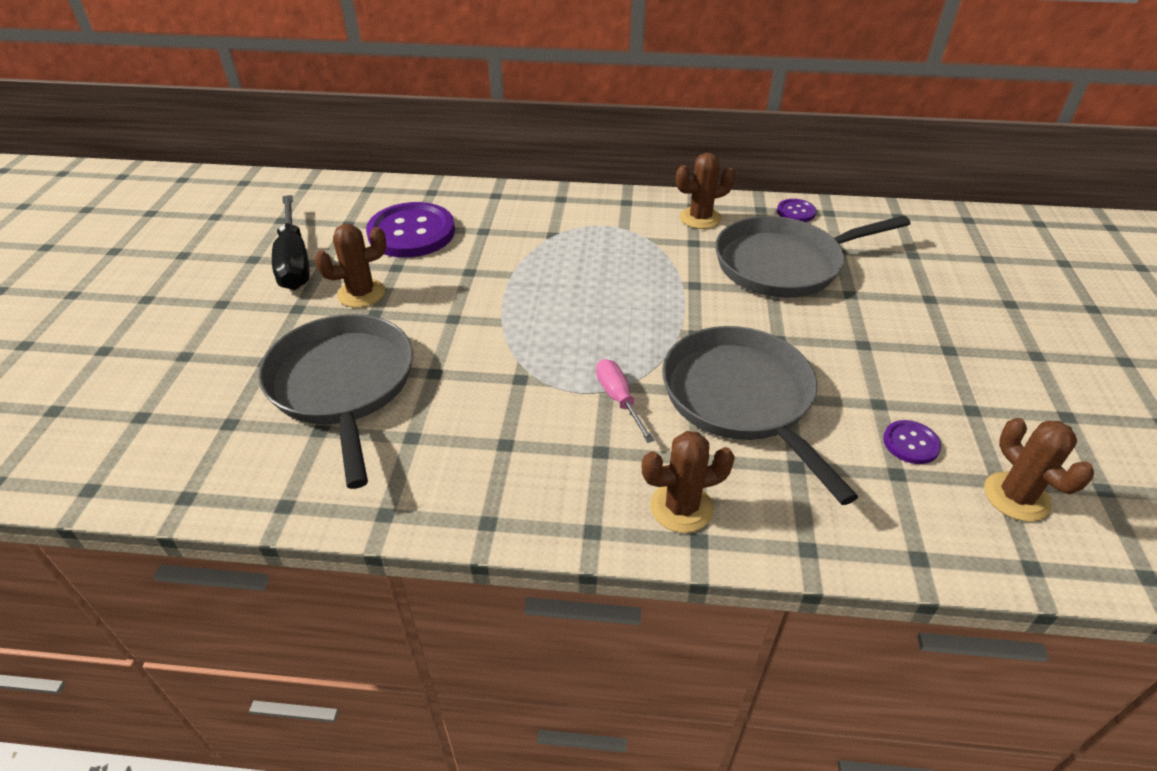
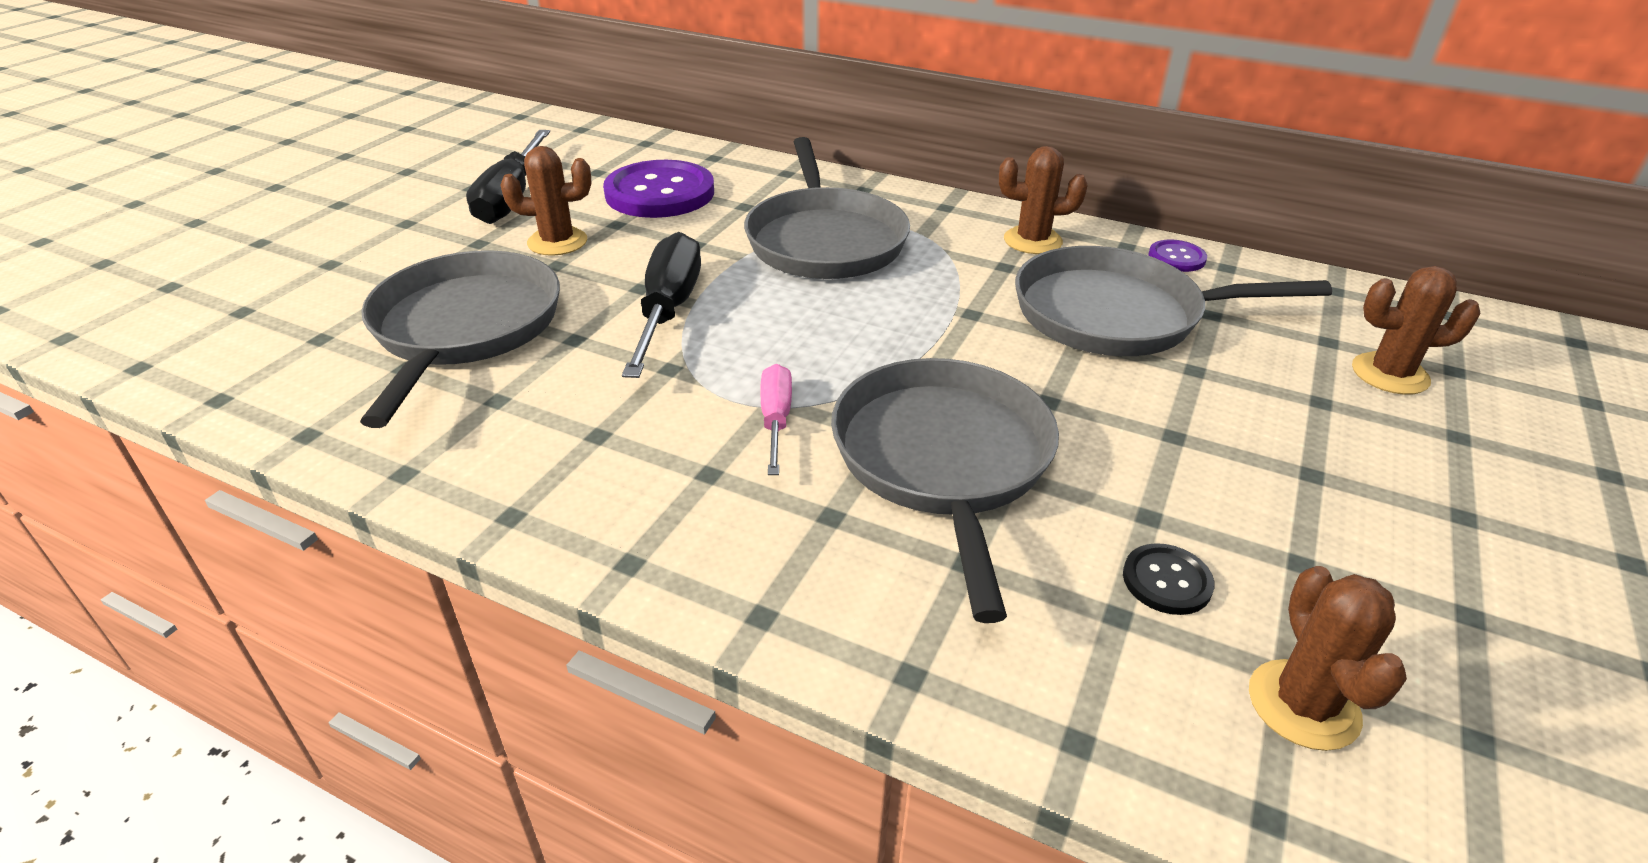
camera: 20 degrees right, 5 degrees down
brown cactus [642,431,735,533] -> brown cactus moved to [1352,266,1481,395]
purple button [883,420,941,464] -> black button [1123,543,1215,615]
none -> black screwdriver [622,232,701,378]
none -> grey pan [744,137,910,279]

